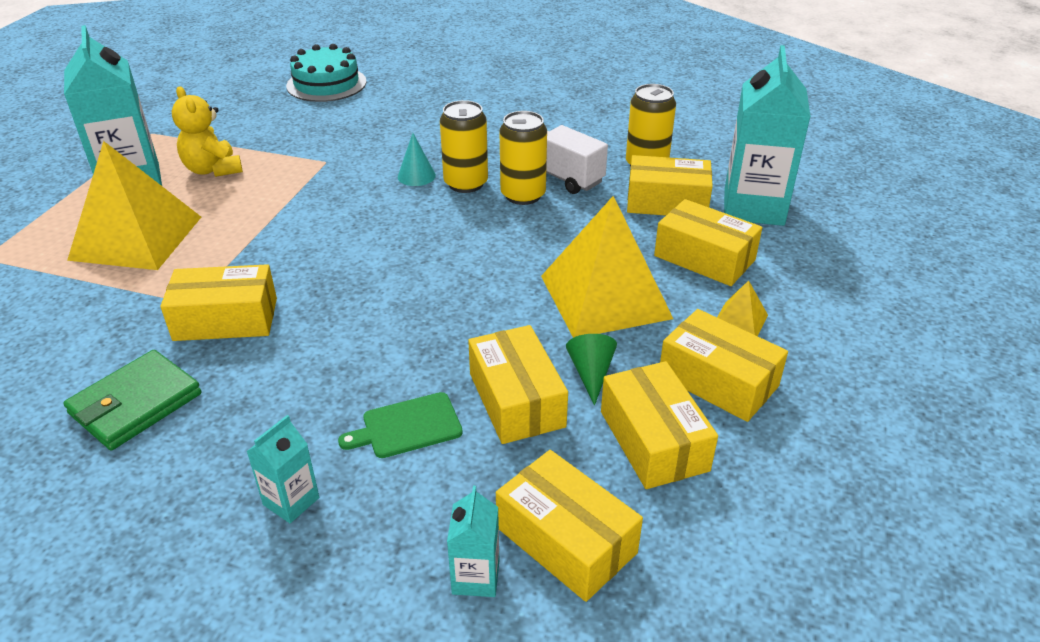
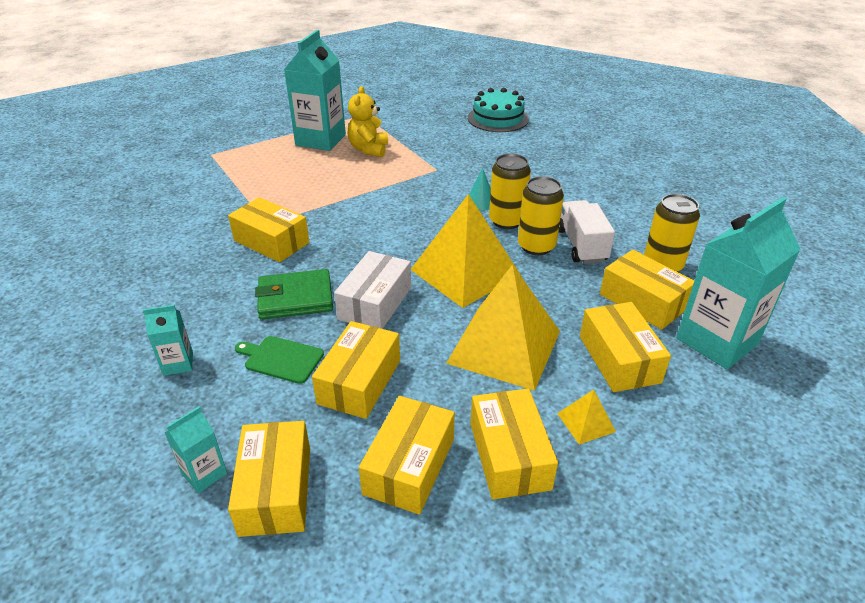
camera: 40 degrees right, 0 degrees up
green wallet [63,350,201,450] -> green wallet moved to [255,269,333,319]
yellow pyramid [67,141,201,270] -> yellow pyramid moved to [411,194,521,308]
green cone [566,334,617,405] -> none
none -> white box [334,251,411,329]

